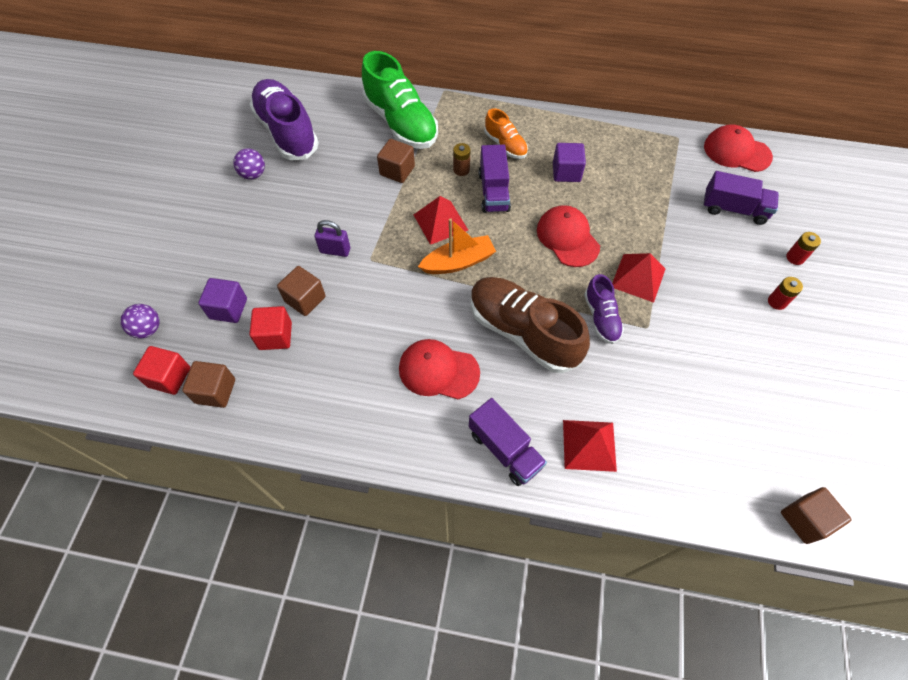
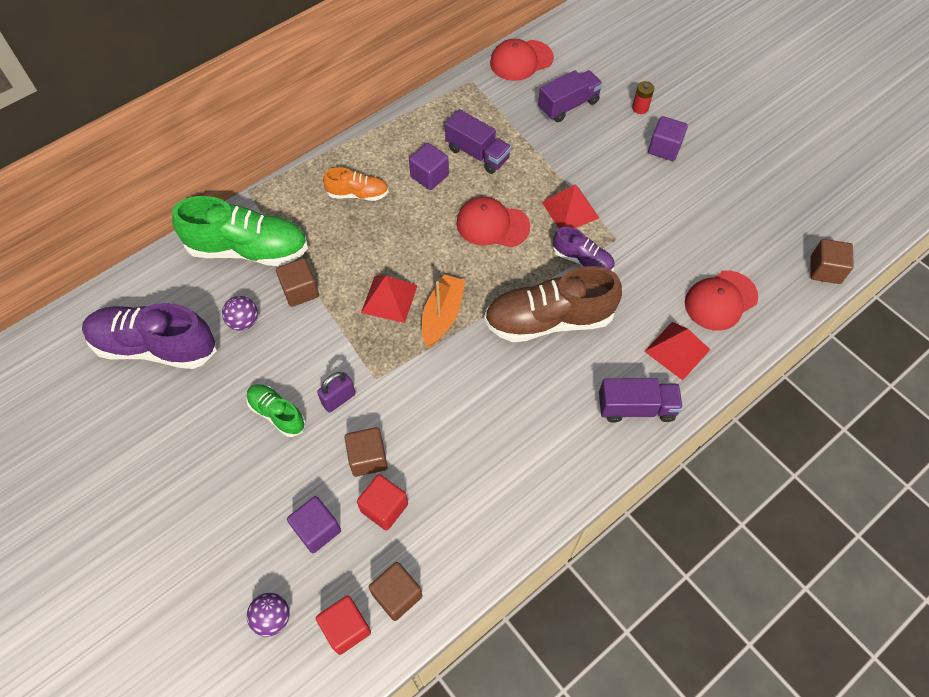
camera: 50 degrees left, 0 degrees up
purple ball [233,148,265,180] -> purple ball moved to [222,296,258,331]
red cap [399,339,480,399] -> red cap moved to [685,270,758,331]
brown battery [453,143,470,176] -> none
purple truck [478,145,511,213] -> purple truck moved to [445,109,511,174]
red battery [768,277,803,310] -> purple cube [648,116,688,161]
none -> green shoe [246,384,306,437]

